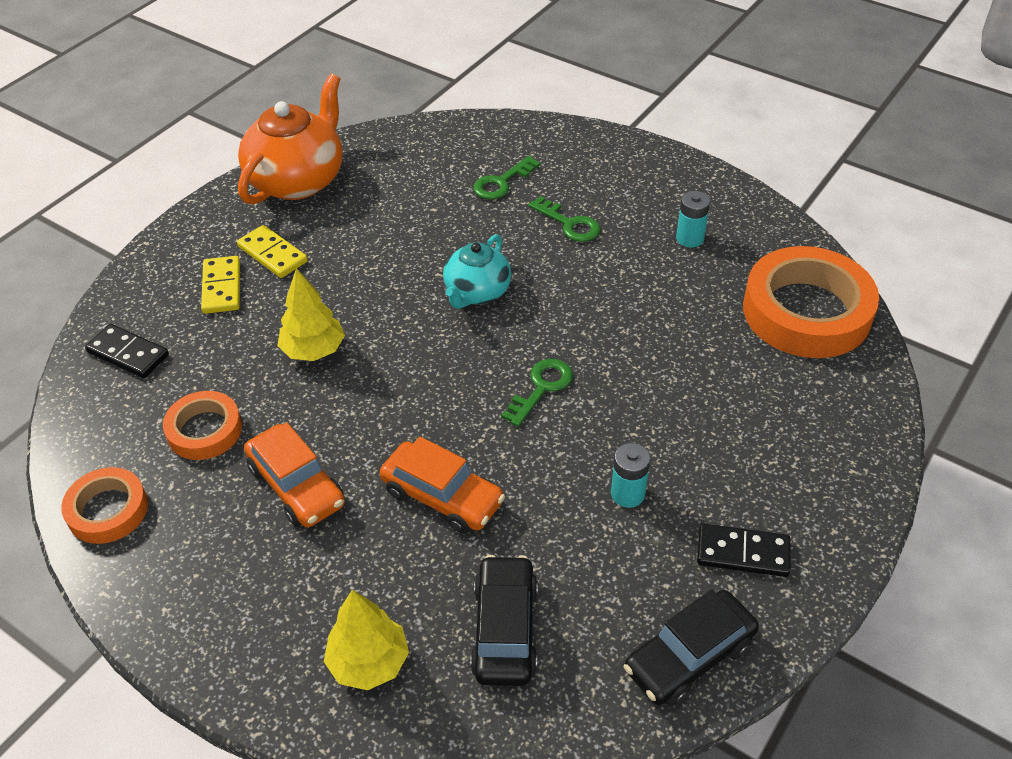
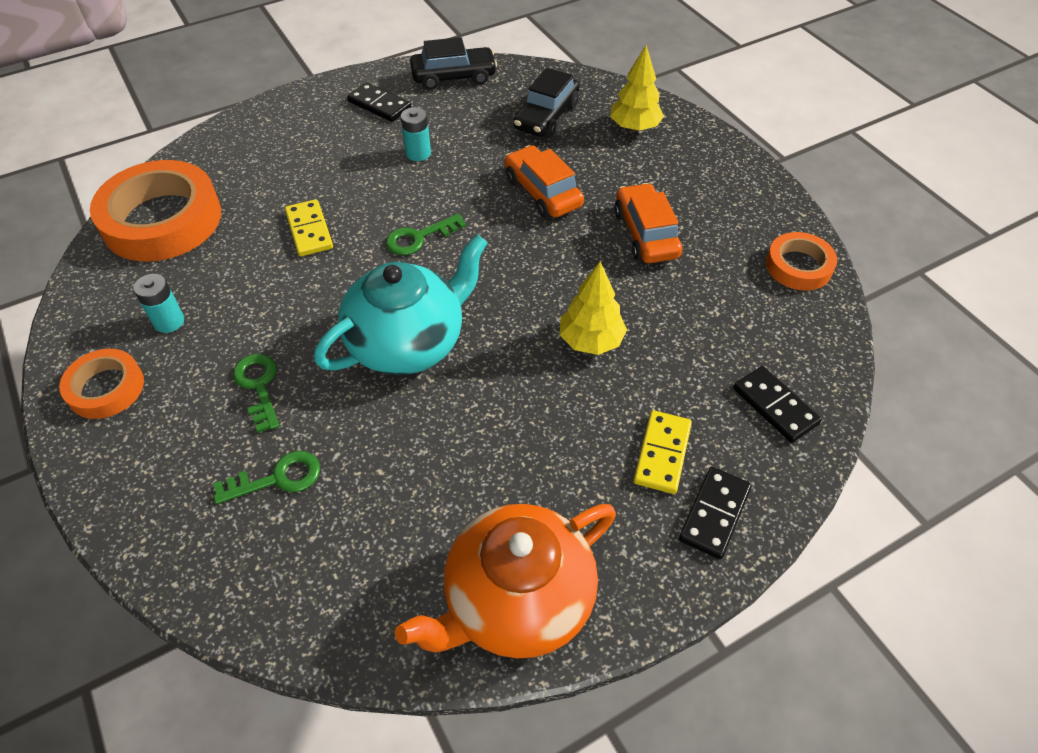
camera: 155 degrees left, 5 degrees up
orange tape [163,391,242,460] -> orange tape moved to [59,349,144,419]
yellow domino [237,225,308,278] -> yellow domino moved to [285,199,333,257]
turquoise teapot [443,234,511,309] -> turquoise teapot [314,234,488,375], size x1.66
none -> black domino [679,467,752,559]

